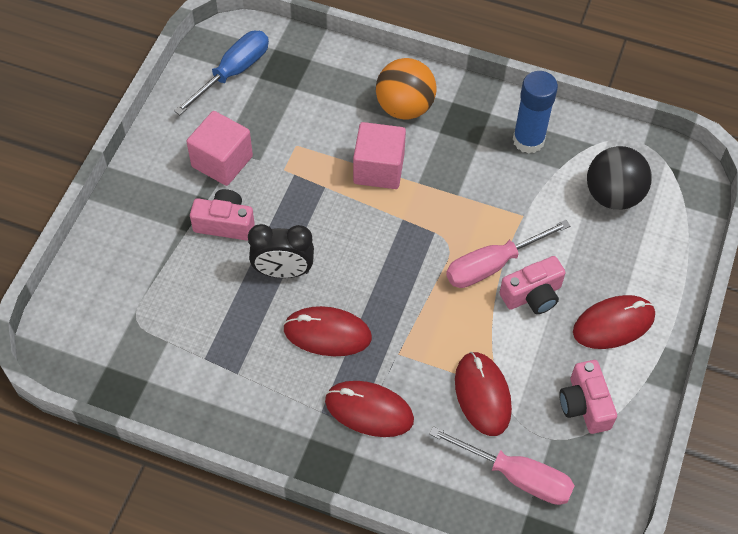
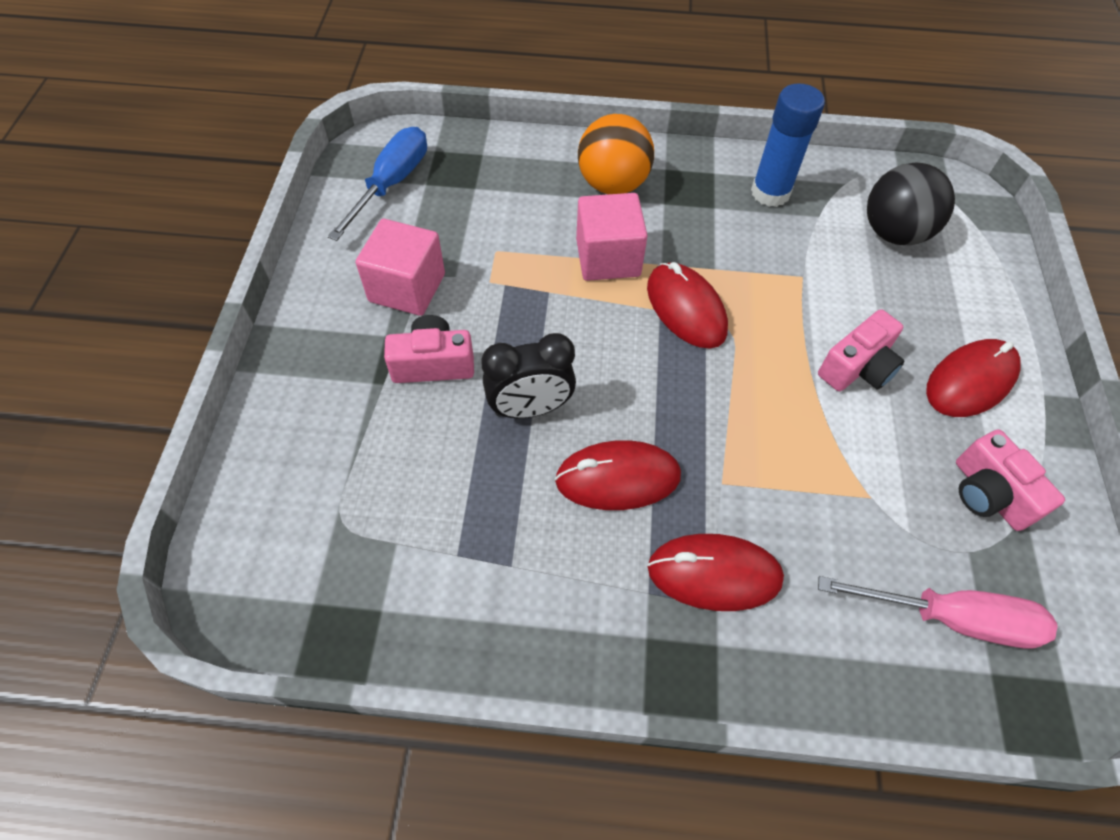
camera: 15 degrees left, 0 degrees up
pink screwdriver [446,220,570,288] -> none
red mouse [455,352,512,436] -> red mouse moved to [647,262,728,349]

